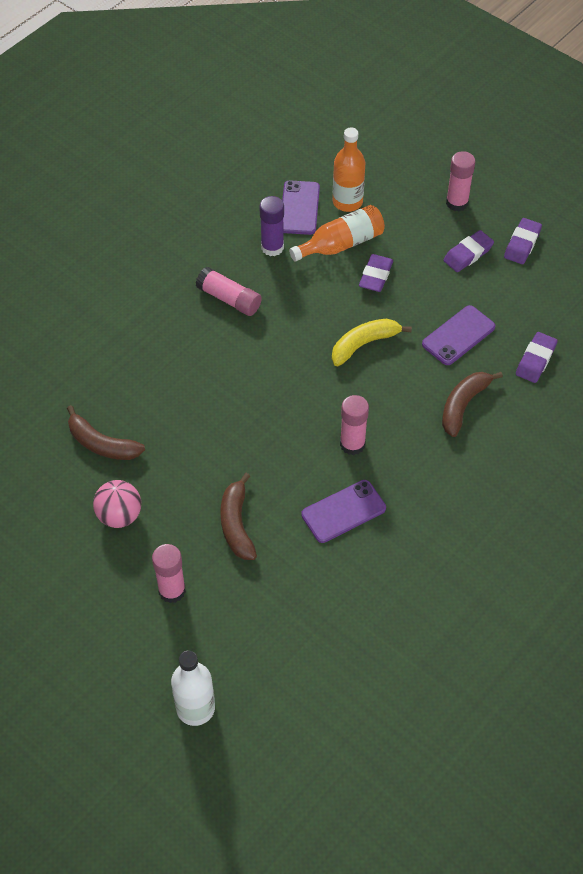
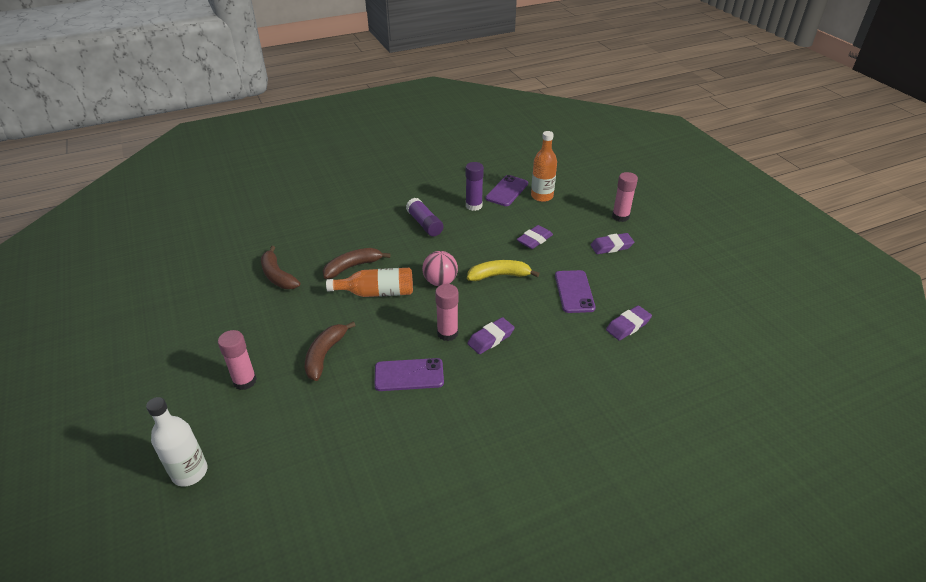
camera: 25 degrees right, 15 degrees down
pink ball [93,480,141,528] -> pink ball moved to [422,251,458,286]
pink glue stick [196,267,262,316] -> purple glue stick [406,198,443,237]
orange bottle [289,205,385,261] -> orange bottle moved to [326,268,413,297]
purple phone [422,305,496,365] -> purple phone turned 75 degrees counterclockwise [555,270,596,313]
brown banana [442,372,503,437] -> brown banana moved to [323,248,390,279]
purple eraser [504,218,542,264] -> purple eraser moved to [467,317,515,354]

